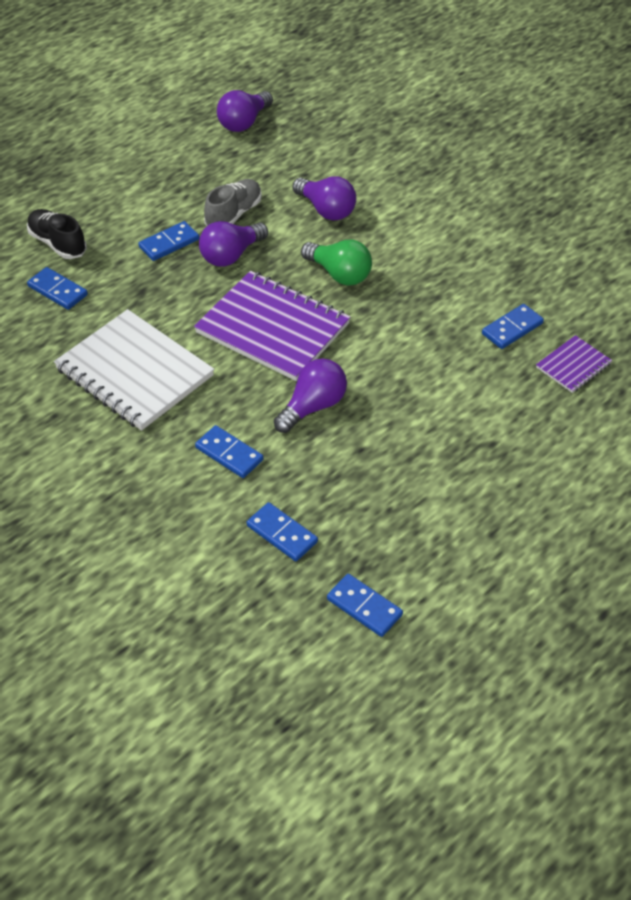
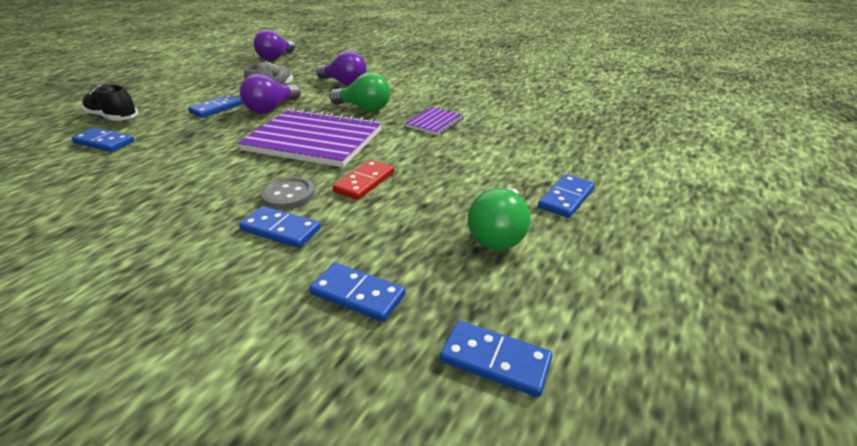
camera: 15 degrees left, 15 degrees down
white notebook [54,309,214,431] -> none
purple light bulb [274,358,347,433] -> red domino [333,160,394,200]
blue domino [482,304,544,349] -> blue domino moved to [538,174,595,218]
purple notebook [536,335,612,393] -> purple notebook moved to [405,107,464,135]
none -> grey button [261,177,315,210]
none -> green light bulb [468,188,531,250]

